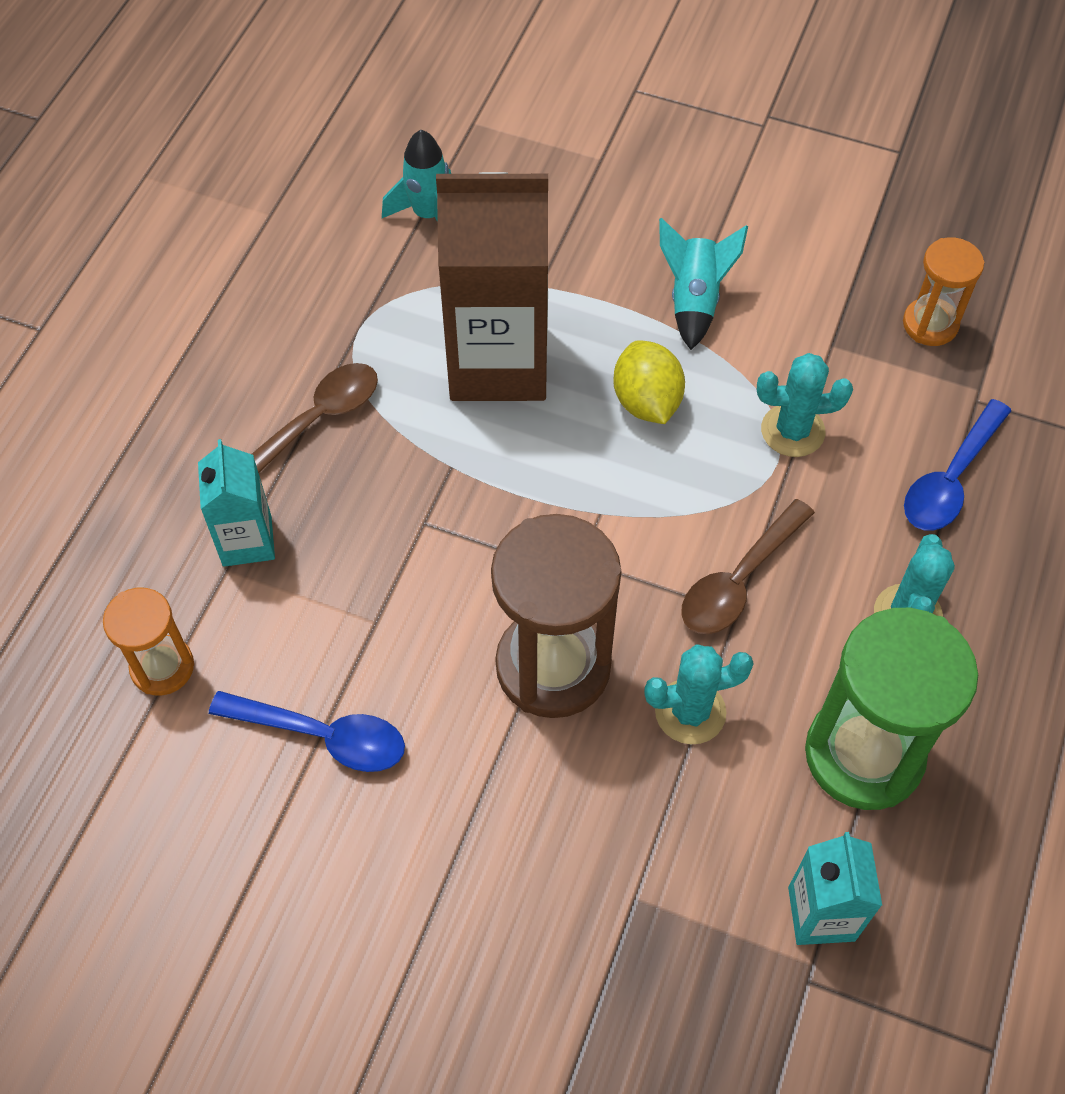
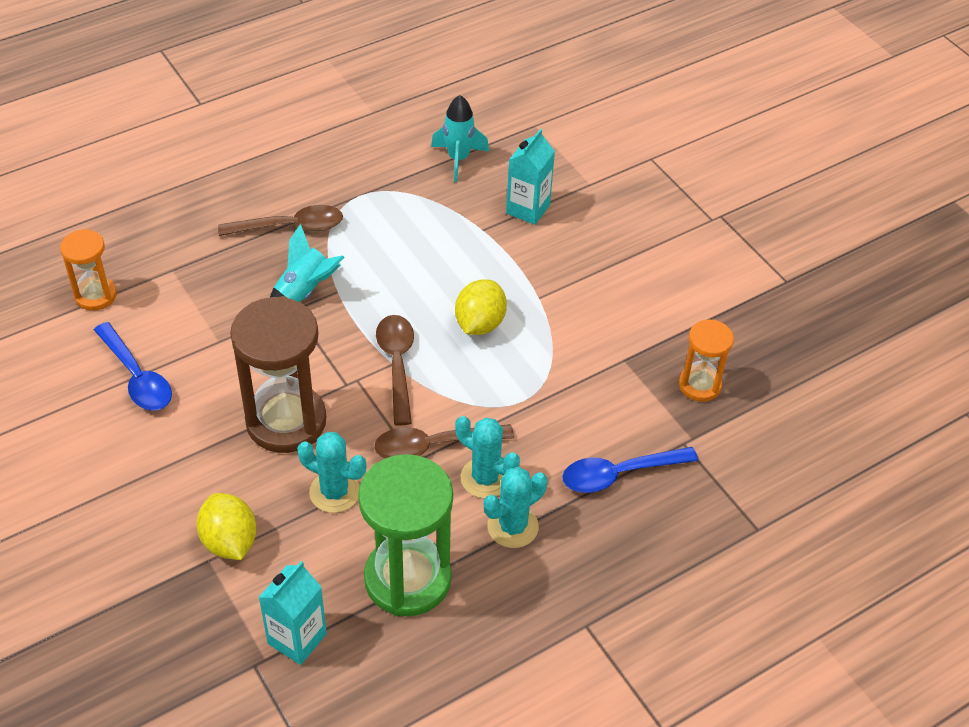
camera: 35 degrees right, 10 degrees down
turquoise carton [198,439,275,567] -> turquoise carton moved to [506,129,555,225]
brown carton [436,172,548,401] -> none
turquoise rocket [659,218,748,350] -> turquoise rocket moved to [269,224,345,302]
turquoise cactus [757,353,853,457] -> turquoise cactus moved to [455,416,520,498]
none -> yellow lemon [196,493,256,560]
none -> brown spoon [376,315,414,426]

